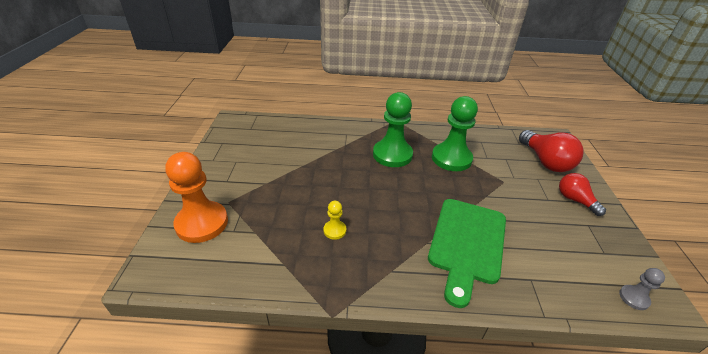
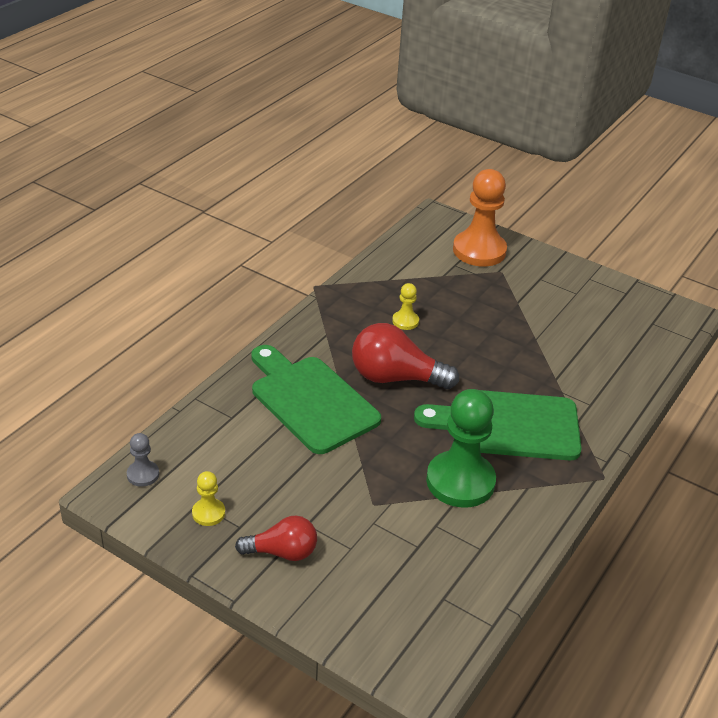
camera: 120 degrees right, 0 degrees up
green pawn [373,92,413,167] -> green cutting board [414,390,582,460]
red light bulb [519,130,584,172] -> red light bulb moved to [352,323,459,389]
none -> yellow pawn [192,471,225,526]

